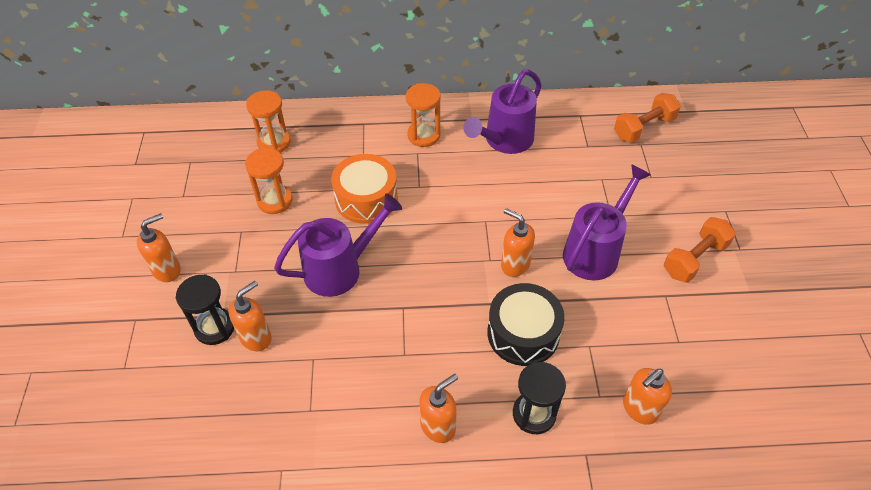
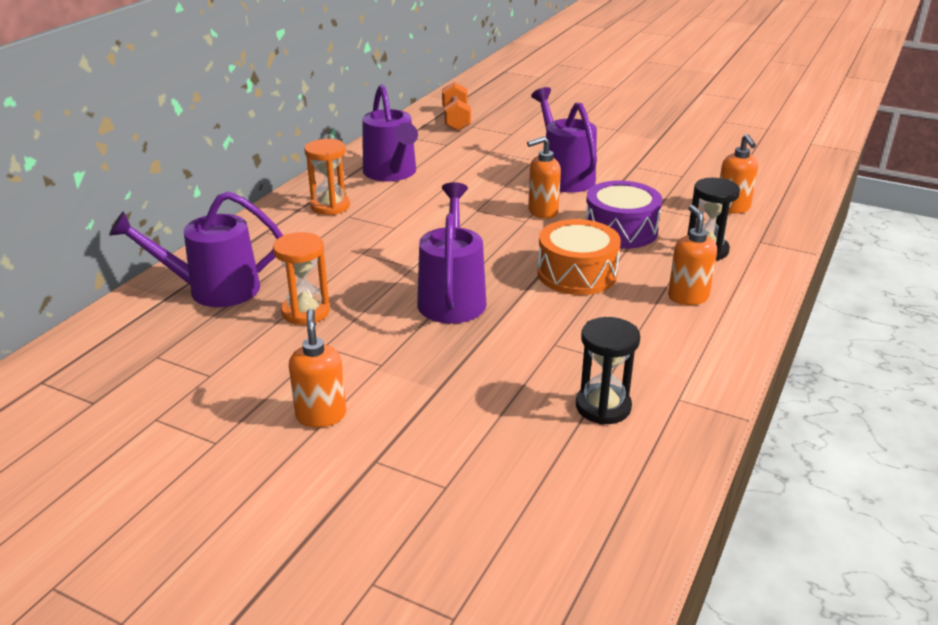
camera: 60 degrees left, 20 degrees down
black hourglass [176,274,234,345] -> black hourglass moved to [576,317,640,425]
orange soap dispenser [228,281,272,351] -> none
orange hourglass [246,90,291,153] -> purple watering can [109,191,283,307]
orange drum [331,154,398,224] -> orange drum moved to [538,219,621,295]
black drum [487,283,565,366] -> purple drum [585,181,662,249]
orange dumbbell [664,217,736,283] -> none

